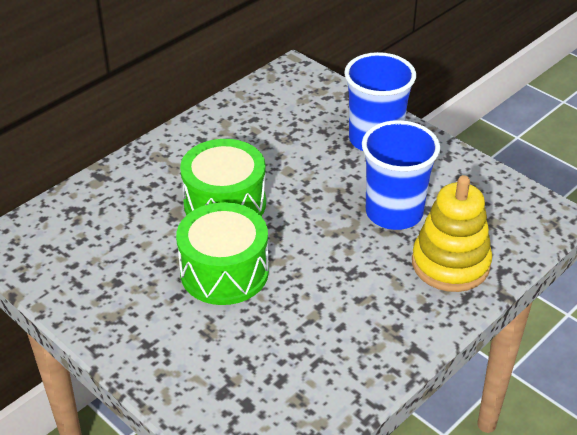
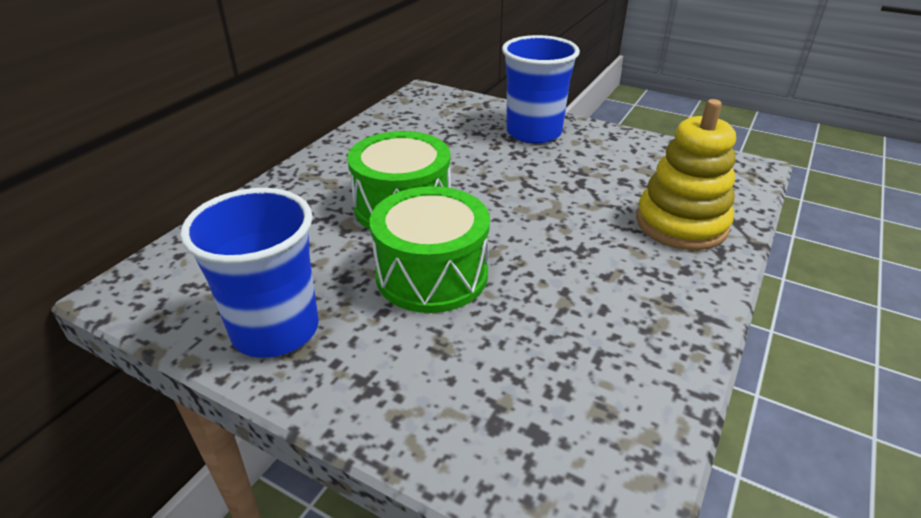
camera: 15 degrees left, 5 degrees down
blue cup [362,120,440,230] -> blue cup moved to [180,188,319,358]

